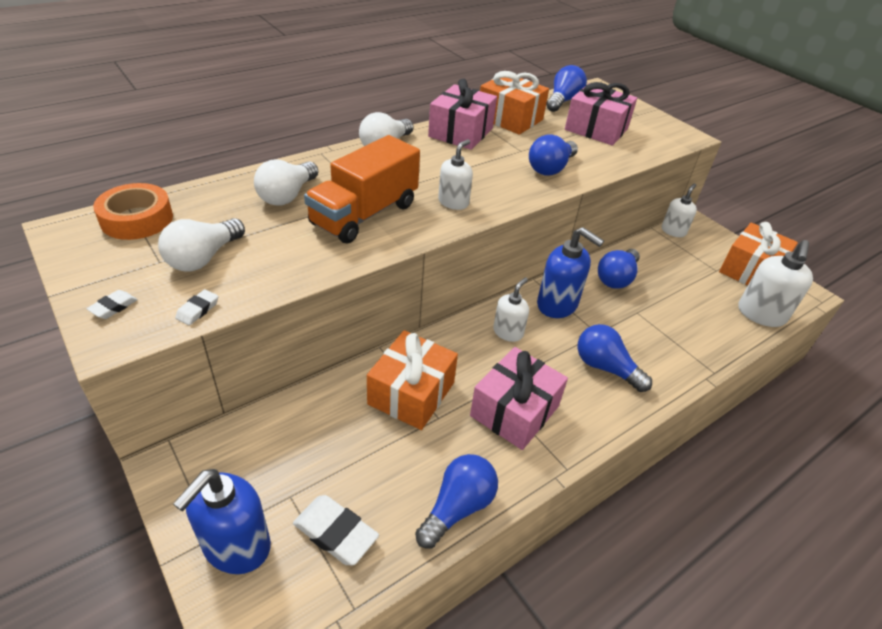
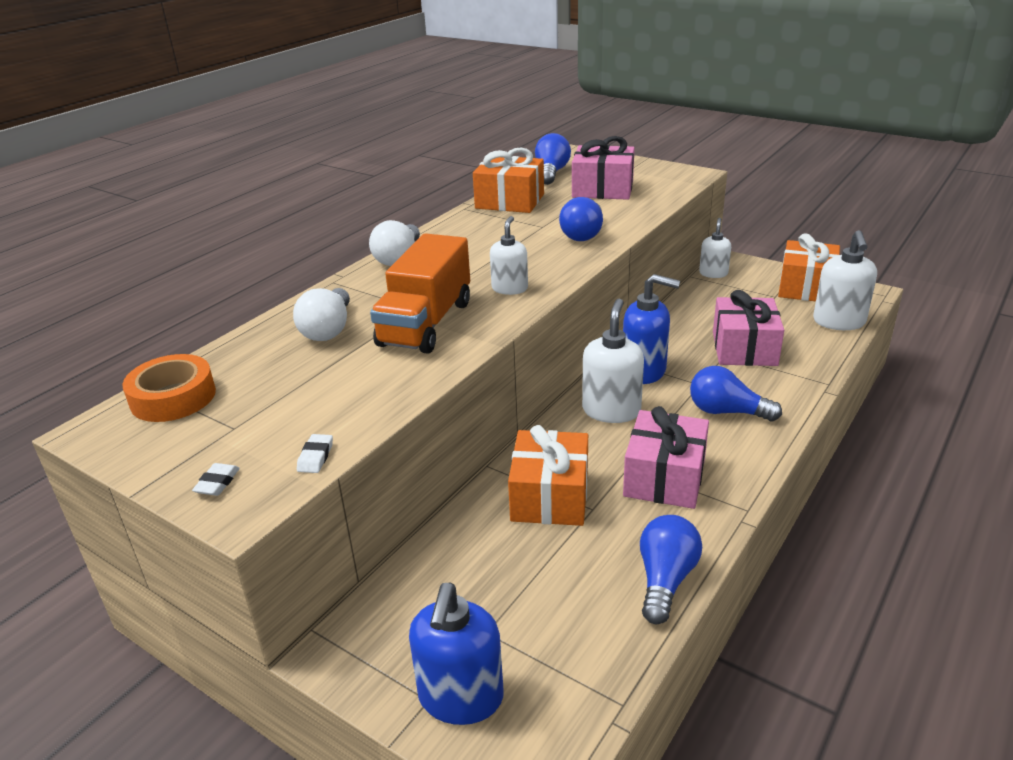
camera: 15 degrees left, 10 degrees down
white light bulb [158,218,245,271] -> none
white eraser [293,495,379,565] -> none
pink gift [428,78,497,150] -> pink gift moved to [713,290,784,366]
white soap dispenser [493,277,529,342] -> white soap dispenser [582,298,644,423], size x1.60
blue light bulb [598,249,640,289] -> none

